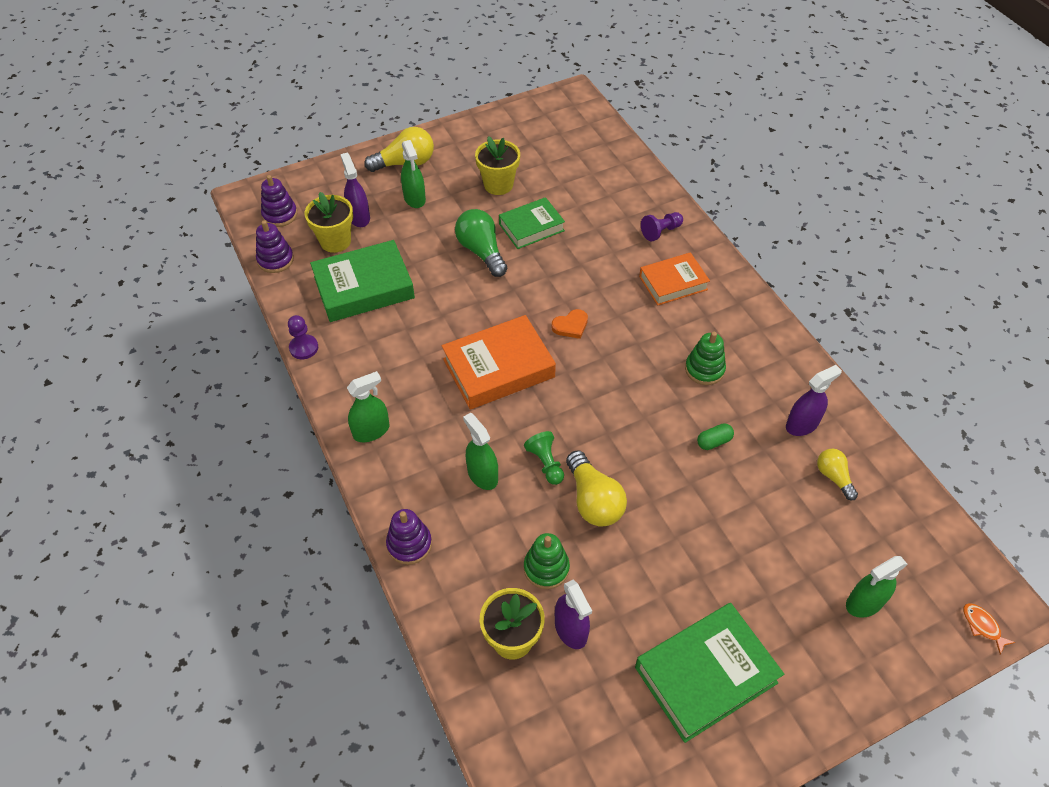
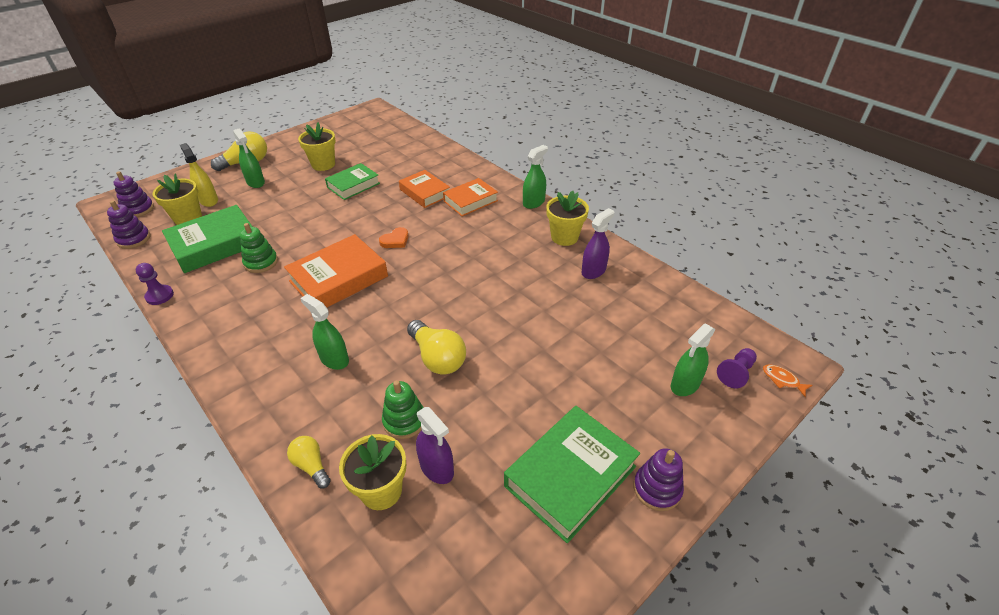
camera: 15 degrees left, 10 degrees down
purple spray bottle [340,153,370,227] -> yellow spray bottle [180,143,218,207]
green spray bottle [347,371,389,442] -> green spray bottle moved to [523,145,548,209]
purple stacking toy [386,509,432,565] -> purple stacking toy moved to [633,448,684,511]
green light bulb [455,209,507,277] -> none
green pawn [524,431,564,485] -> none
purple pawn [641,212,683,241] -> purple pawn moved to [717,348,757,388]
green stacking toy [685,332,726,385] -> green stacking toy moved to [240,223,278,273]
green capsule [697,423,734,450] -> none
yellow light bulb [817,449,858,500] -> yellow light bulb moved to [287,436,331,489]
none -> orange book [399,170,450,208]
none -> yellow flower pot [546,191,589,246]

